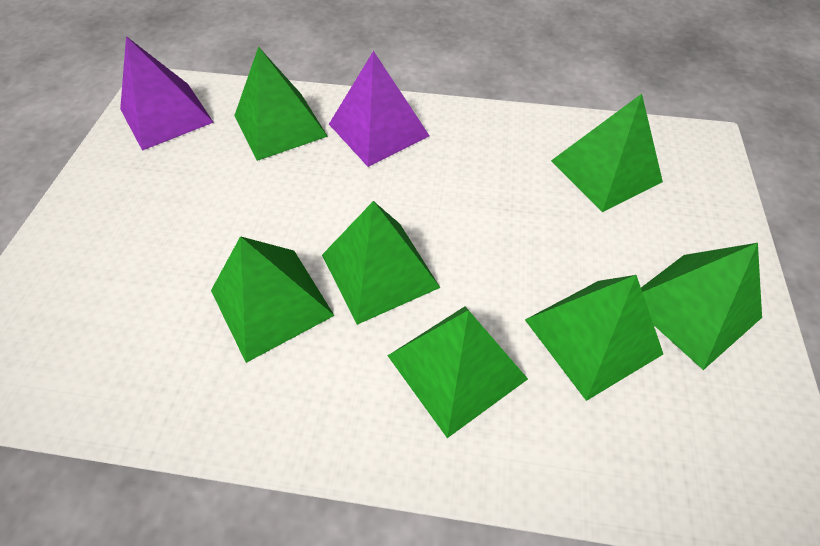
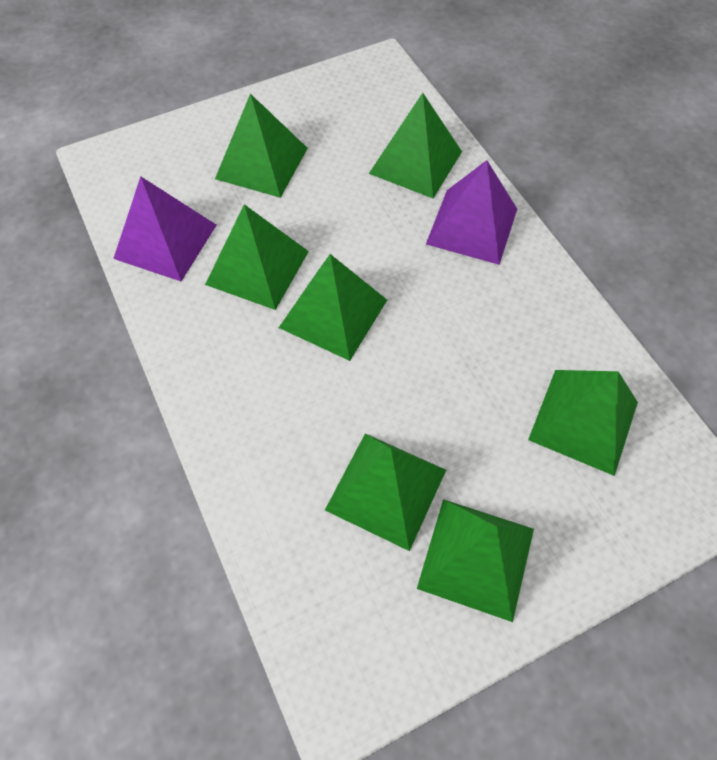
camera: 55 degrees right, 5 degrees up
purple pyramid [120,36,214,151] -> purple pyramid moved to [113,176,216,281]
green pyramid [388,306,528,438] -> green pyramid moved to [215,94,308,198]

